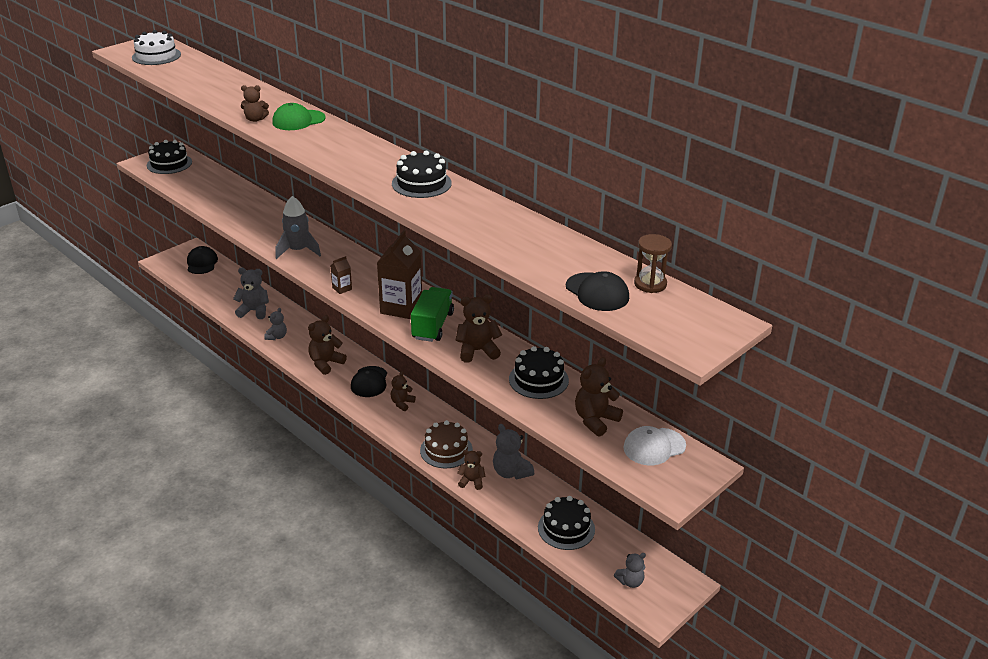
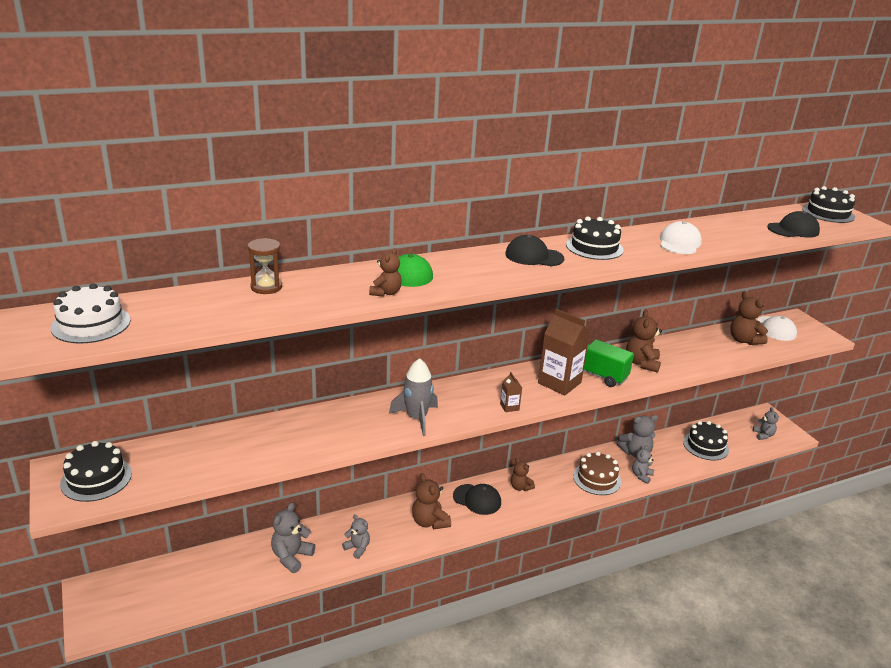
camera: 70 degrees left, 5 degrees down
black cap [187,246,218,274] -> black cap moved to [505,235,564,266]
brown teddy bear [457,450,485,490] -> grey teddy bear [632,445,654,484]
black cake [509,346,569,399] -> black cake moved to [802,186,855,223]
brown hourglass [634,234,672,293] -> brown hourglass moved to [248,238,282,294]
none -> white cap [660,221,702,254]

